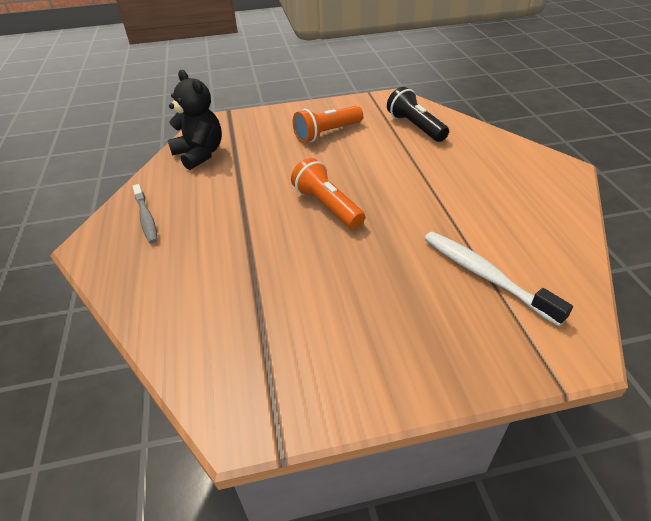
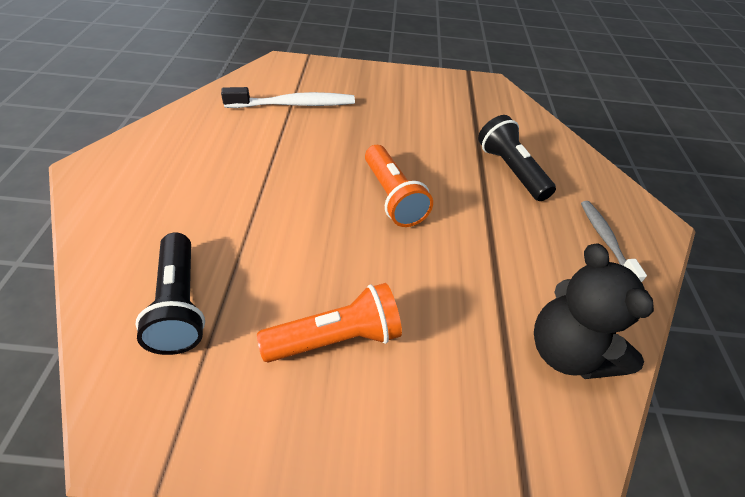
camera: 170 degrees left, 5 degrees up
white toothbrush [424,231,573,326] -> white toothbrush turned 75 degrees counterclockwise [221,87,355,108]
none -> black flashlight [478,115,556,201]

